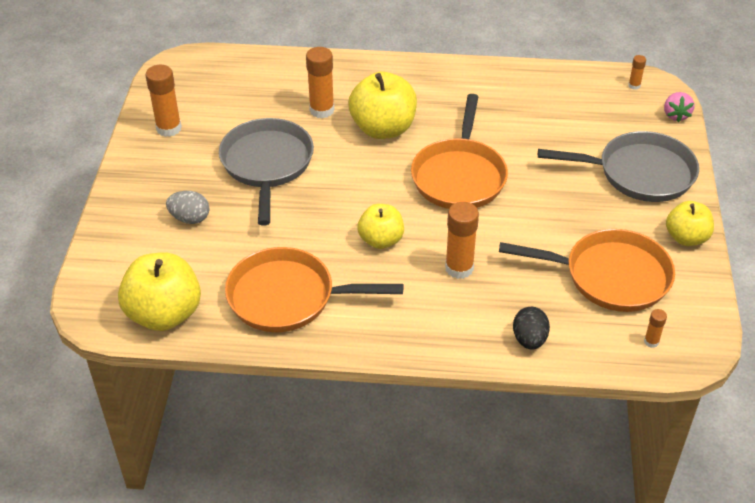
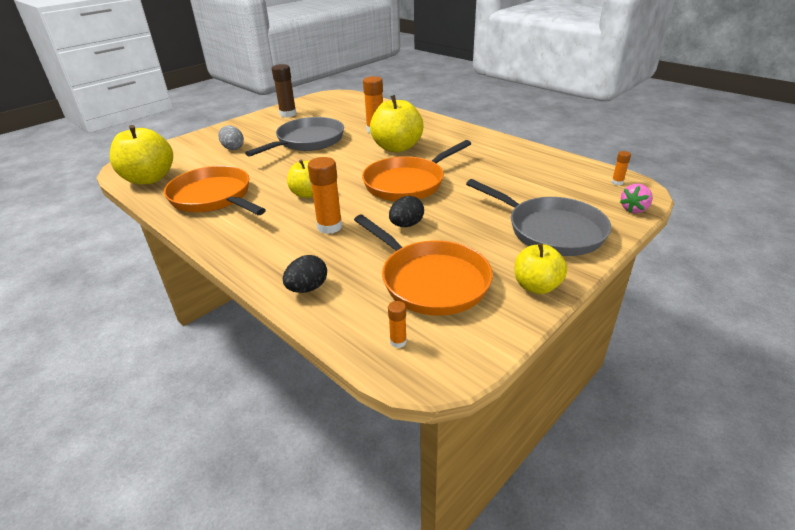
camera: 40 degrees right, 10 degrees down
orange glue stick [145,65,182,137] -> brown glue stick [272,64,296,117]
none -> black egg [389,196,424,227]

